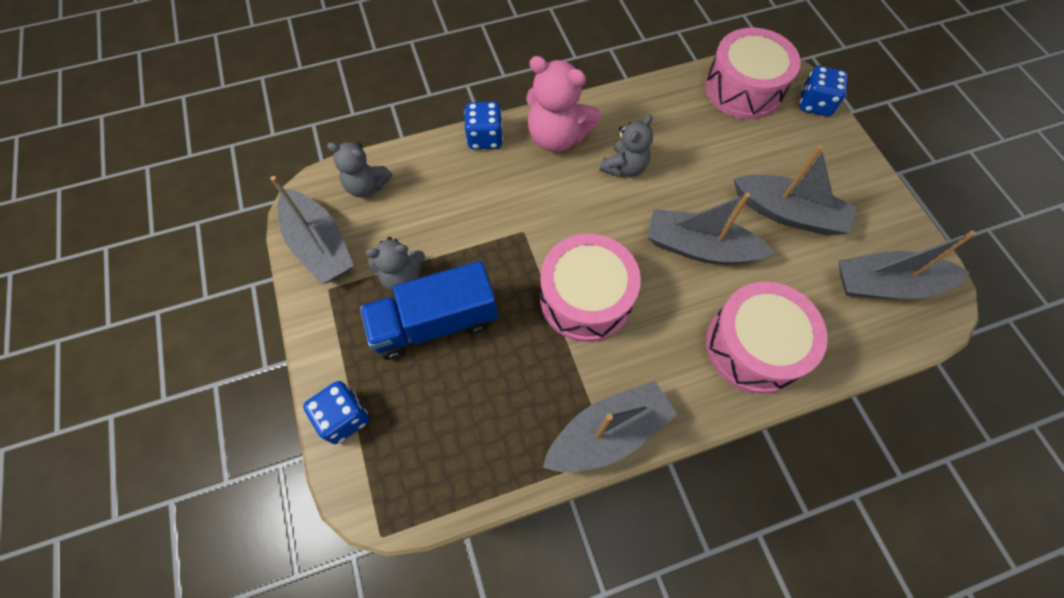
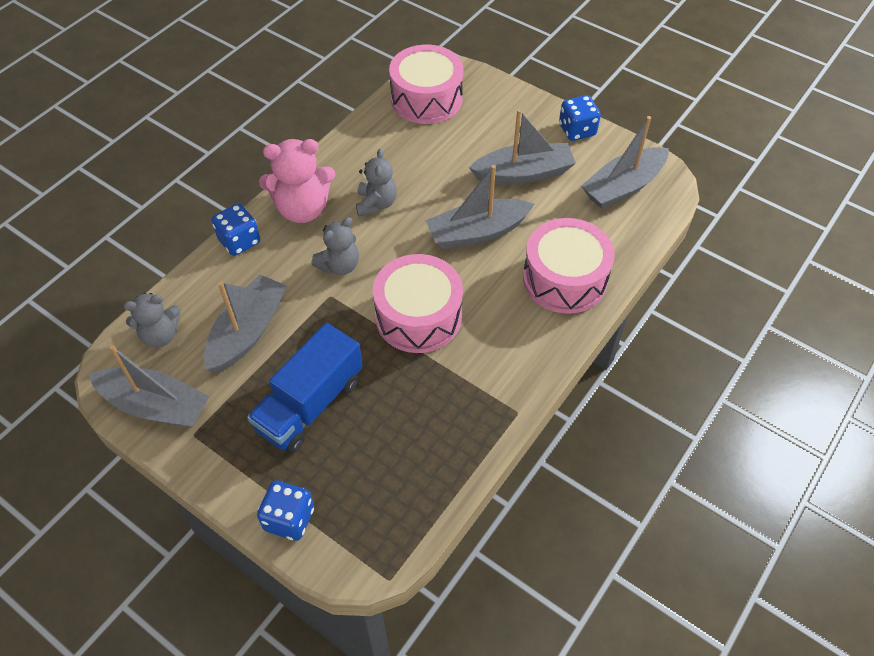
camera: 35 degrees left, 10 degrees down
grey teddy bear [366,237,425,292] -> grey teddy bear moved to [311,217,359,275]
grey boat [543,381,677,472] -> grey boat moved to [204,275,287,373]
blue dice [800,66,848,116] -> blue dice moved to [559,95,601,141]

